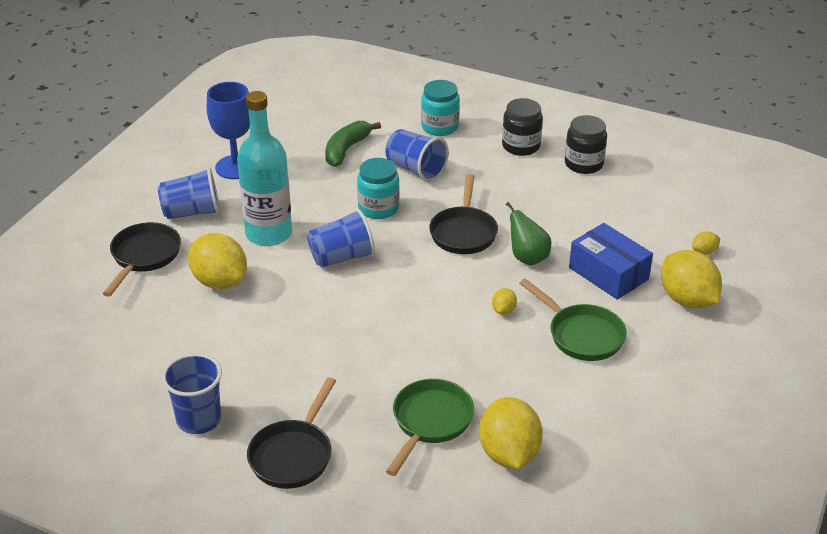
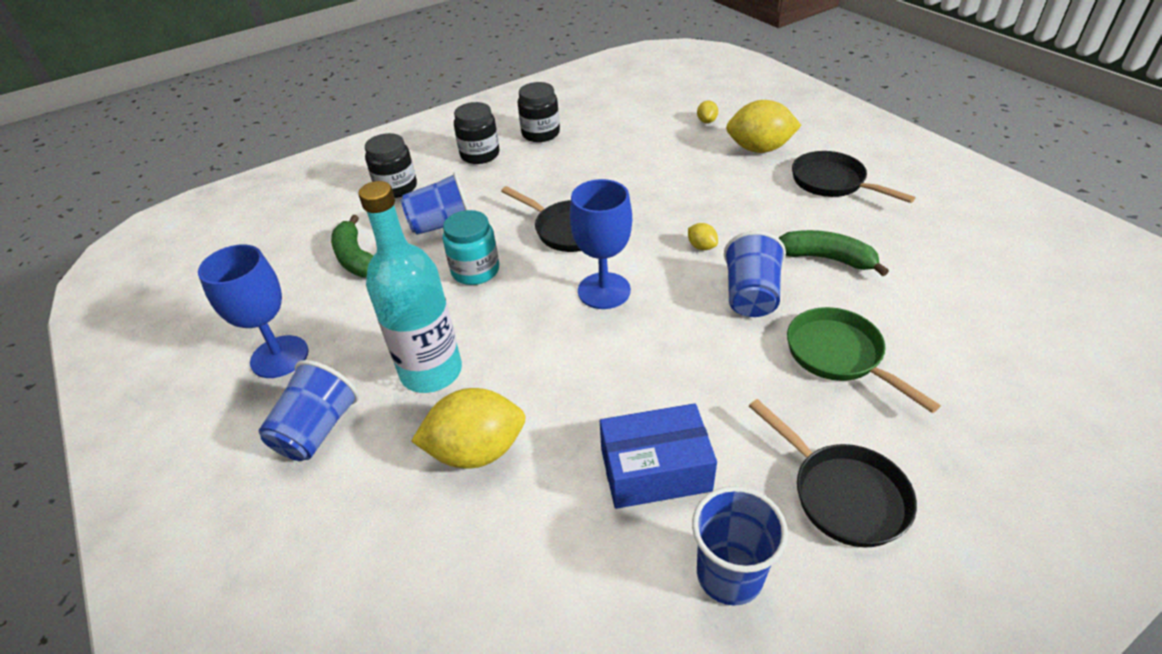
camera: 55 degrees left, 5 degrees up
black pan [103,222,181,297] -> black pan moved to [792,151,916,203]
blue cup [307,209,375,268] -> blue cup moved to [724,231,786,317]
turquoise jar [421,80,460,136] -> black jar [365,133,417,198]
yellow lemon [479,397,543,469] -> none
green pear [506,202,551,265] -> none
green pan [519,279,627,361] -> none
blue box [569,223,653,300] -> blue box moved to [600,403,717,509]
none -> blue goblet [570,179,632,309]
none -> green banana [779,230,889,276]

